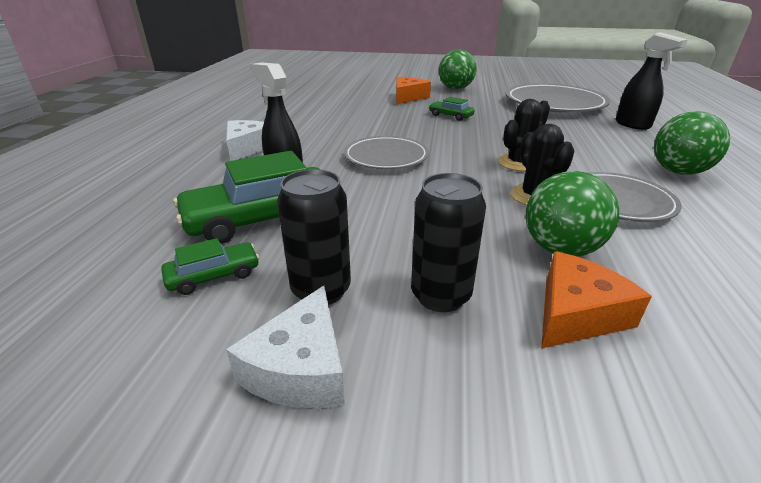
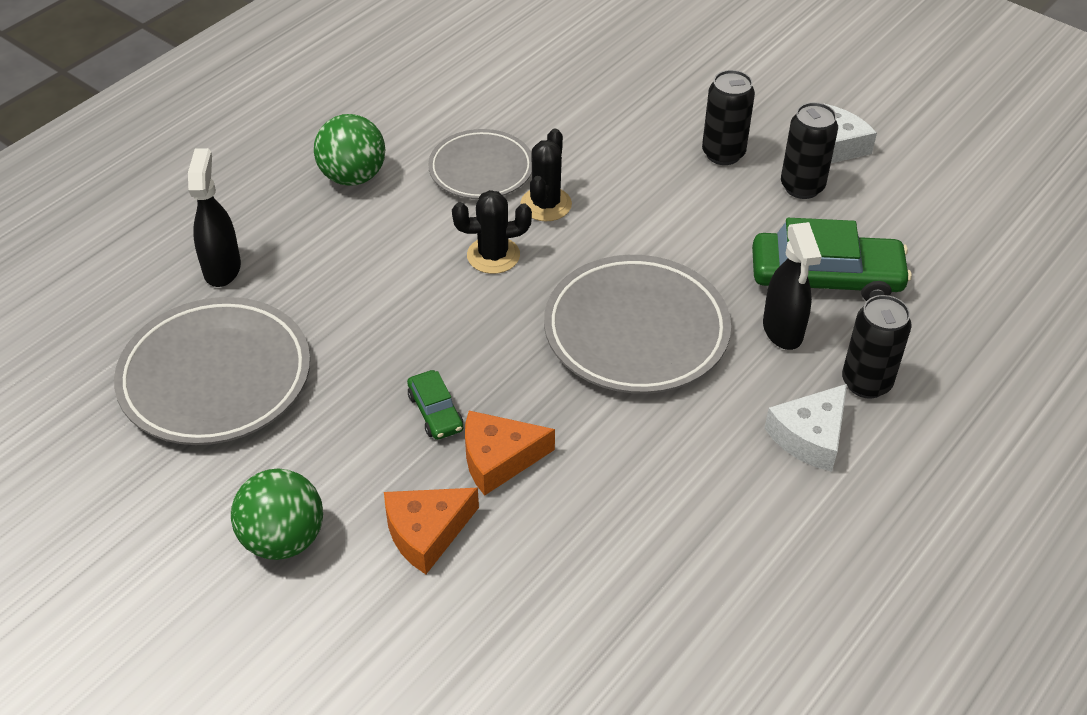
camera: 150 degrees left, 15 degrees up
green car [161,238,259,295] -> none
grey plate [344,136,429,169] -> grey plate [544,255,731,394], size x1.58
green ball [526,171,619,256] -> none
orange cheese [541,251,652,348] -> orange cheese moved to [465,411,555,496]
none -> black can [842,295,912,399]

